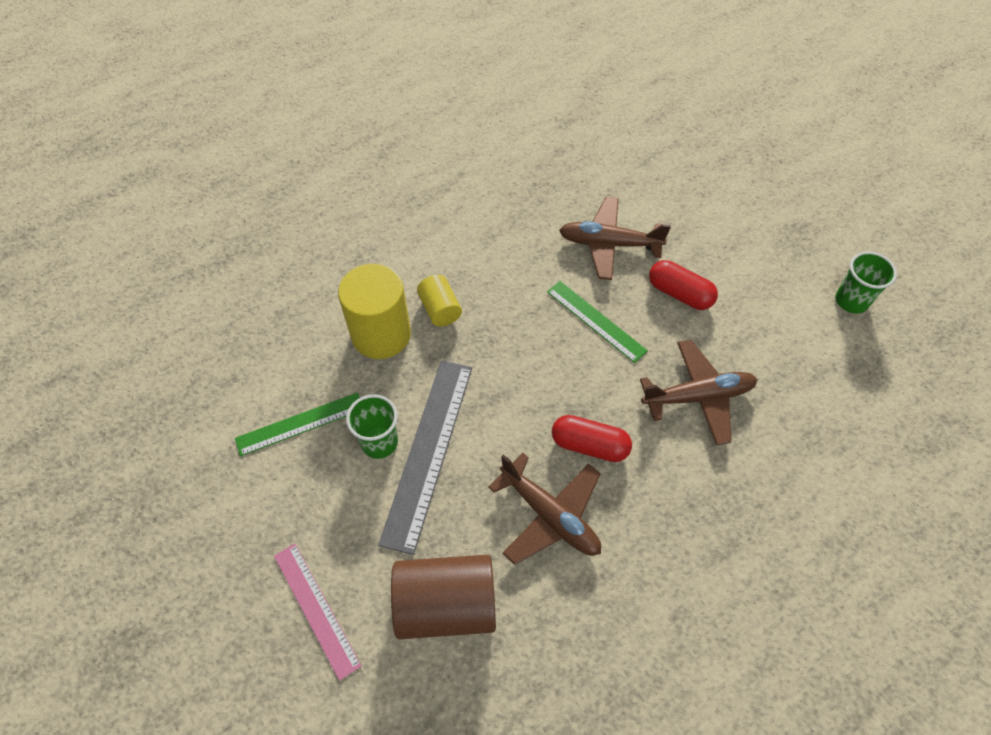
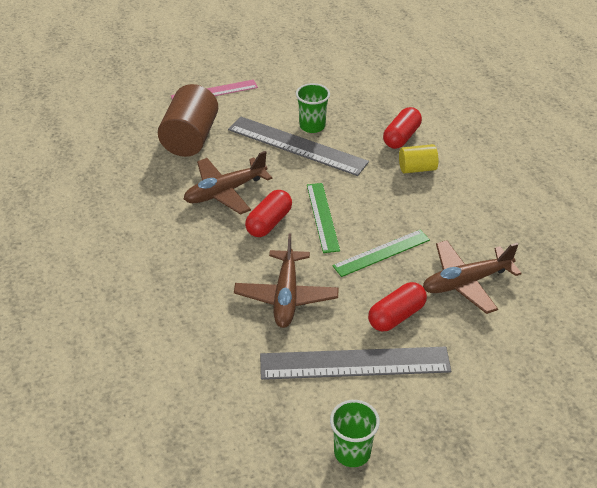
camera: 105 degrees right, 15 degrees down
green ruler [235,393,360,456] -> green ruler moved to [307,183,340,253]
yellow cylinder [338,264,411,359] -> red capsule [383,107,422,149]
brown plane [559,197,671,280] -> brown plane turned 135 degrees counterclockwise [423,240,522,314]
none -> grey ruler [260,347,451,380]

